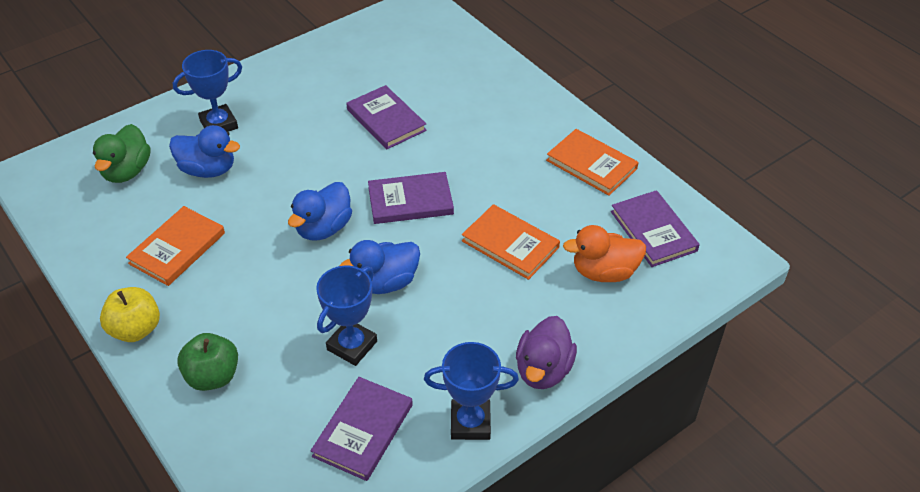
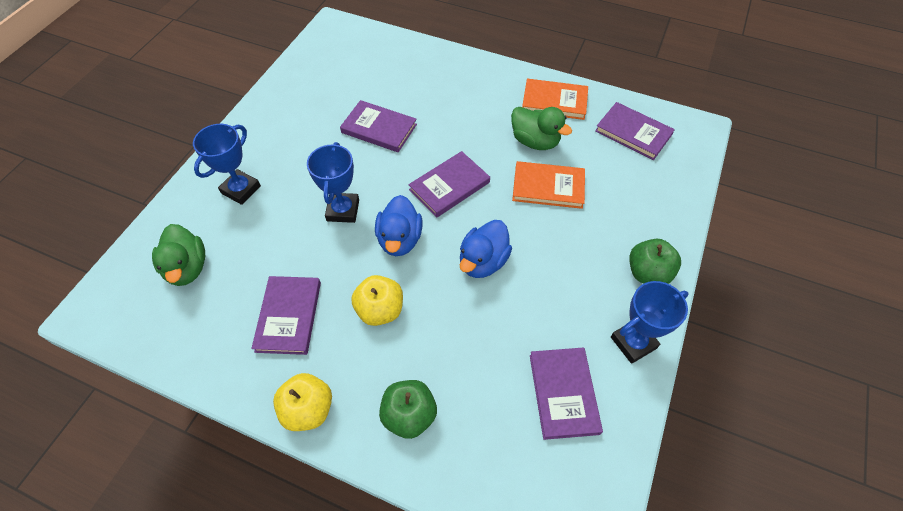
camera: 30 degrees left, 10 degrees up
orange book [126,206,225,286] -> purple book [251,276,321,355]
blue duck [169,125,240,178] -> none
blue trophy [316,266,377,366] -> blue trophy moved to [307,142,359,223]
purple duck [516,316,577,389] -> green apple [629,239,681,284]
orange duck [563,225,646,282] -> none
none -> yellow apple [351,275,403,326]
none -> green duck [511,107,572,150]

